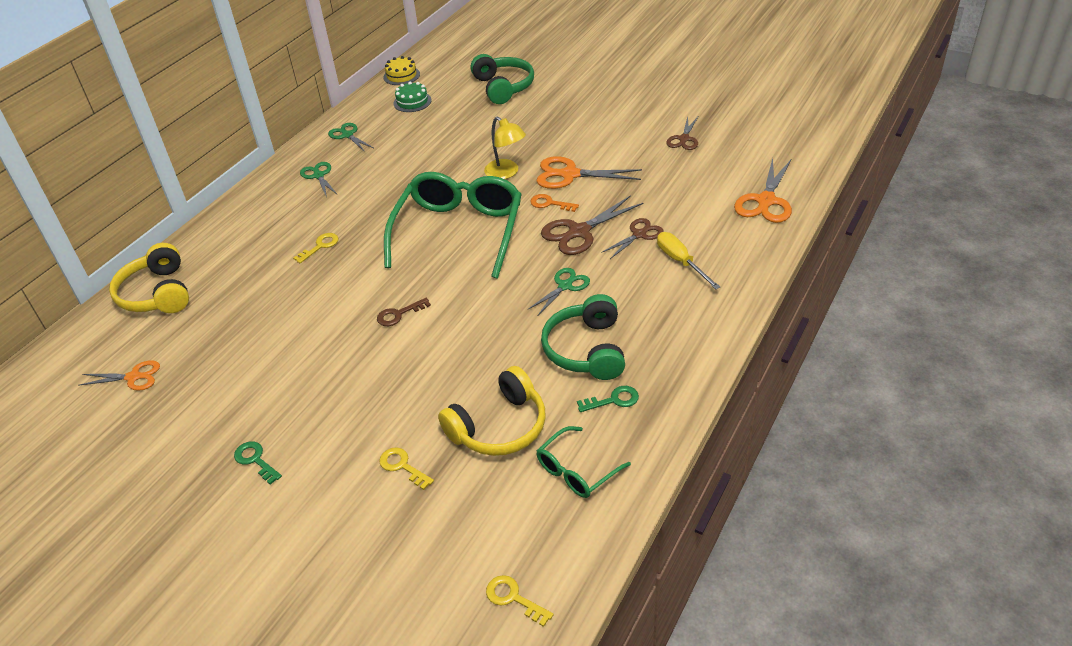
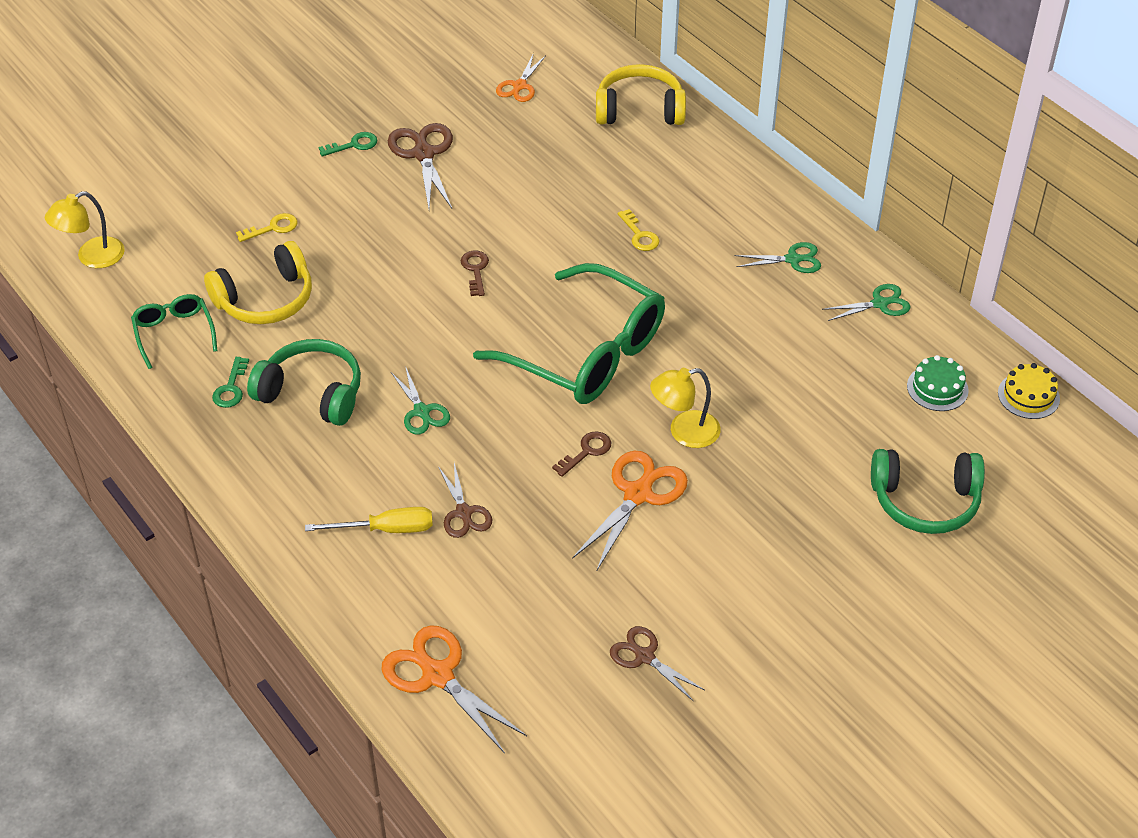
camera: 110 degrees right, 5 degrees up
yellow headphones [438,366,546,456] -> yellow headphones turned 105 degrees counterclockwise [204,241,312,324]
yellow key [486,575,554,627] -> yellow lamp [45,191,125,268]
orange key [530,194,579,212] -> brown key [552,431,611,477]
brown scissors [541,195,643,255] -> brown scissors moved to [388,123,453,208]

